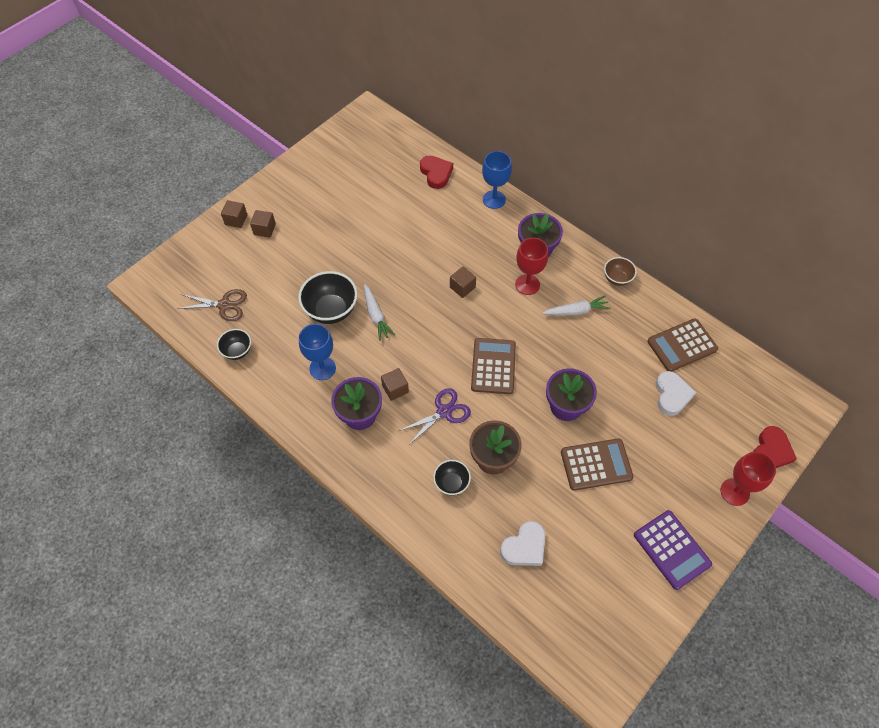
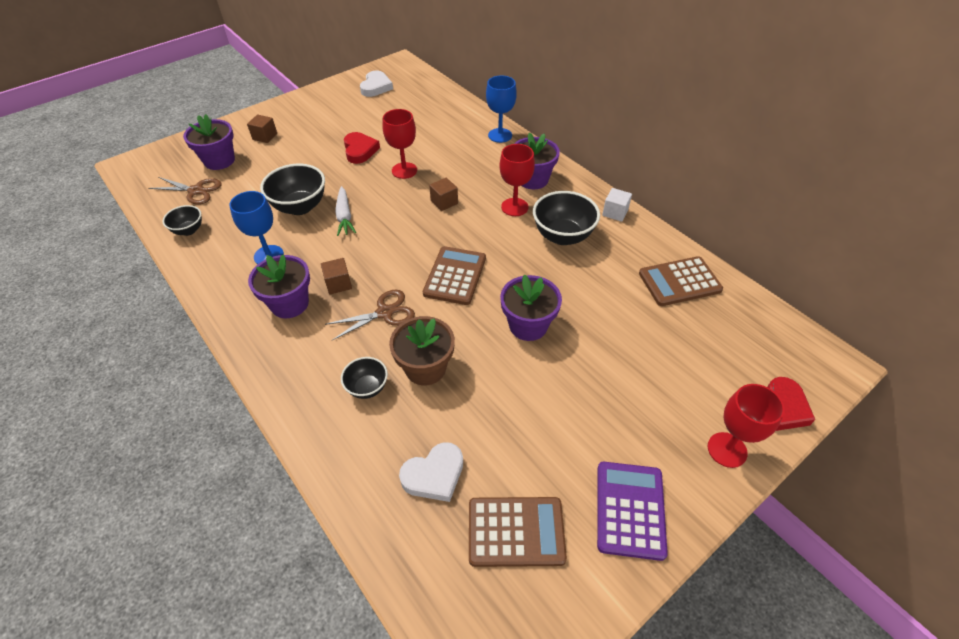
camera: 10 degrees right, 10 degrees down
brown cube [221,200,247,228] -> none
purple scissors [399,388,471,445] -> brown scissors [325,290,415,340]
red heart [420,156,453,189] -> red heart moved to [344,132,380,164]
white carrot [542,295,611,316] -> black bowl [533,191,600,245]
brown calculator [561,438,634,491] -> brown calculator moved to [469,497,567,567]
brown bowl [604,257,637,286] -> white cube [602,188,632,222]
purple calculator [634,510,712,590] -> purple calculator turned 150 degrees counterclockwise [597,462,668,561]
white heart [656,371,696,416] -> white heart moved to [360,71,393,97]
none -> purple flower pot [183,114,235,170]
none -> red goblet [382,109,417,179]

